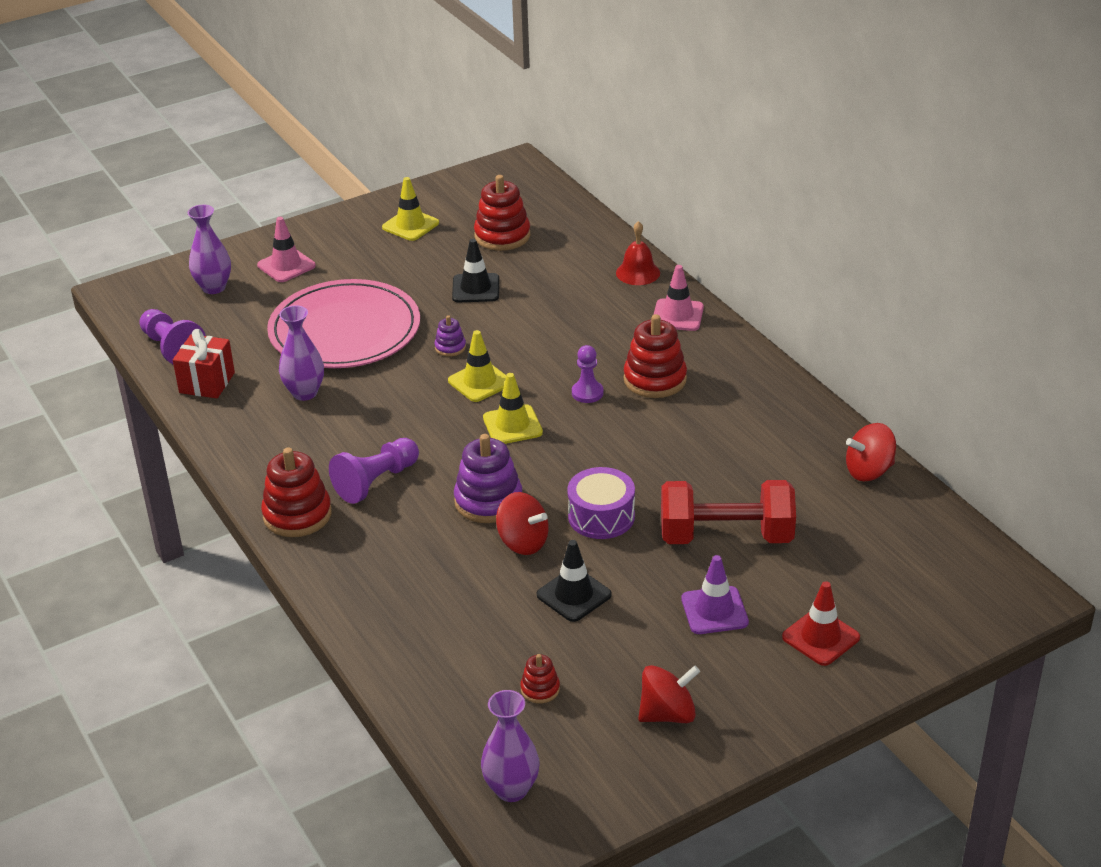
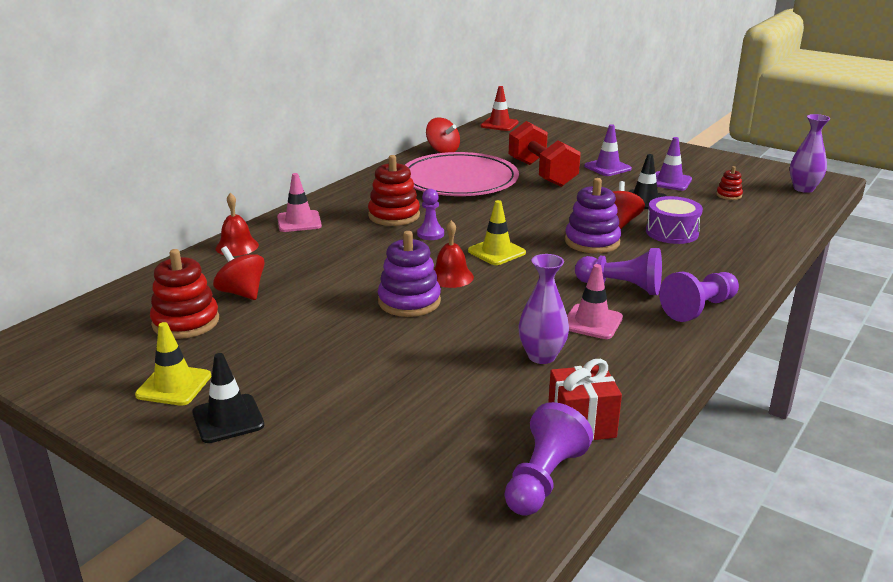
camera: 115 degrees left, 10 degrees down
purple vase [188,205,231,294] -> none
pink traffic cone [257,217,316,282] -> pink traffic cone moved to [567,264,623,339]
red stacking toy [261,448,332,537] -> purple pawn [659,272,739,322]
pink plate [267,279,420,368] -> pink plate moved to [405,152,519,196]
purple stacking toy [435,315,466,357] -> purple stacking toy [378,231,441,317], size x1.96
yellow traffic cone [448,330,506,402] -> red bell [434,220,474,288]
black traffic cone [452,239,499,302] -> black traffic cone moved to [192,353,264,443]
purple drum [567,467,635,539] -> purple drum moved to [646,196,703,244]
red spinning top [638,665,700,723] -> red spinning top moved to [213,246,264,300]
red traffic cone [782,581,860,666] -> red traffic cone moved to [481,86,519,131]
none -> purple traffic cone [656,137,692,191]

